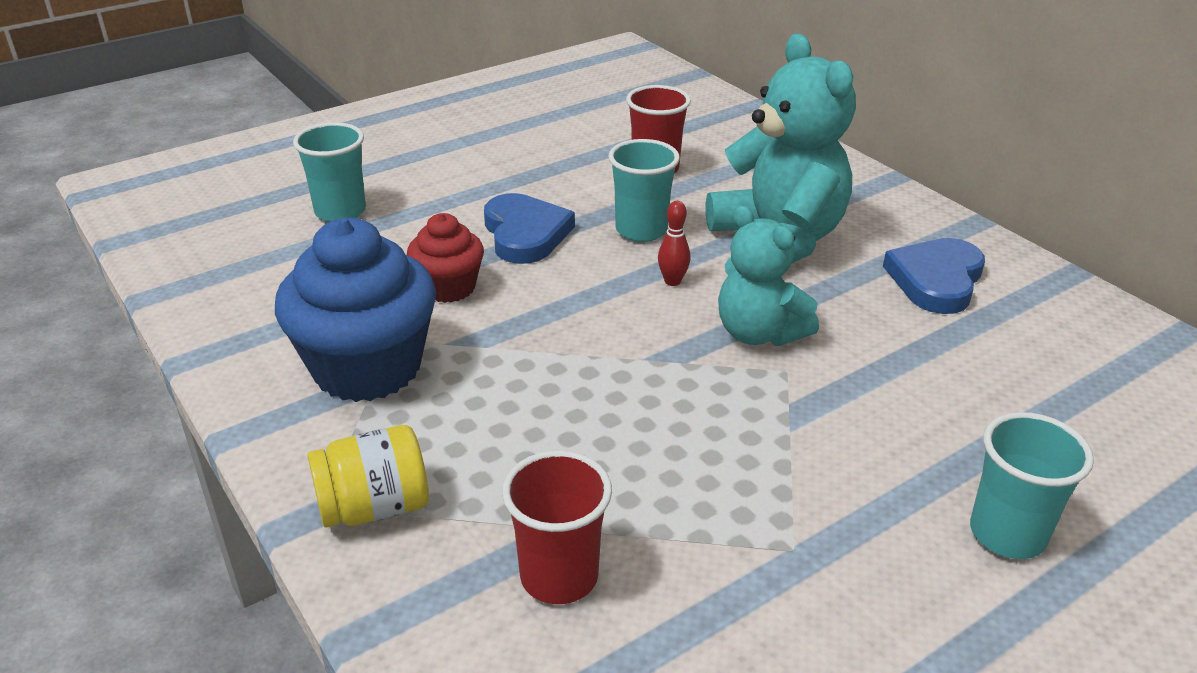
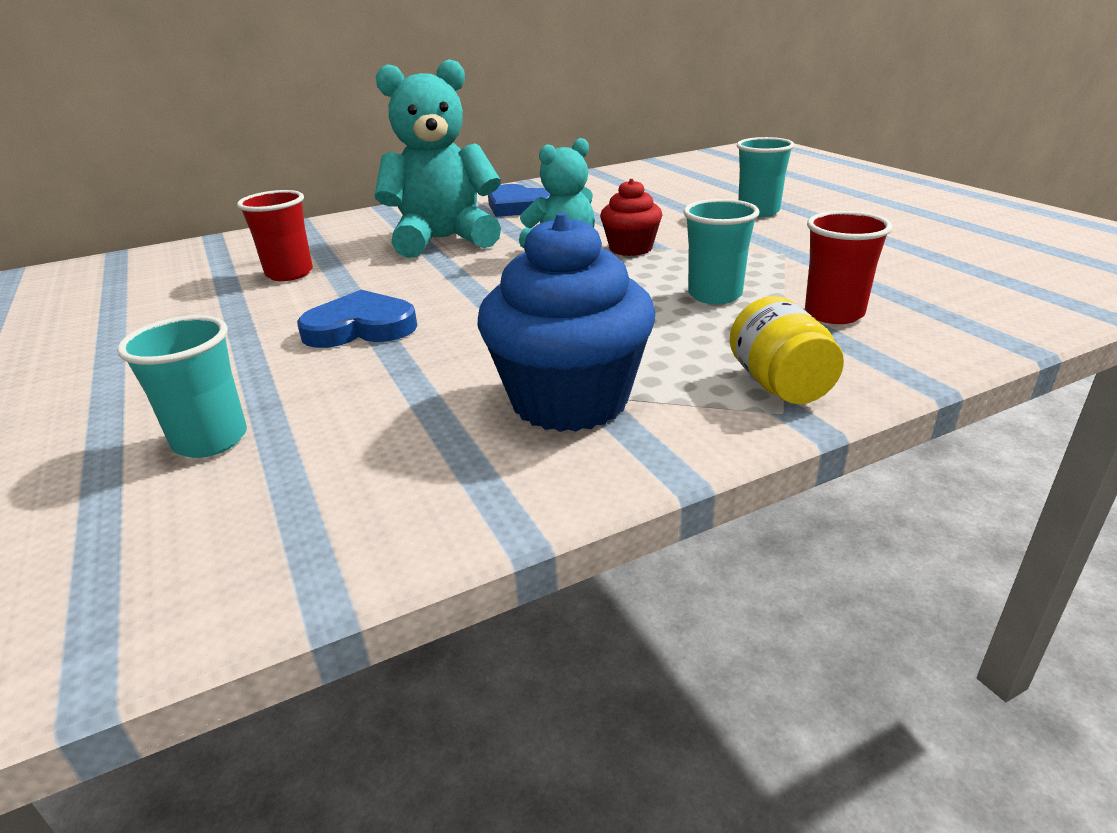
camera: 80 degrees left, 5 degrees down
red cupcake [407,213,484,303] -> red cupcake moved to [600,179,662,256]
turquoise cup [608,139,680,242] -> turquoise cup moved to [683,199,759,304]
red bowling pin [658,201,691,286] -> none

